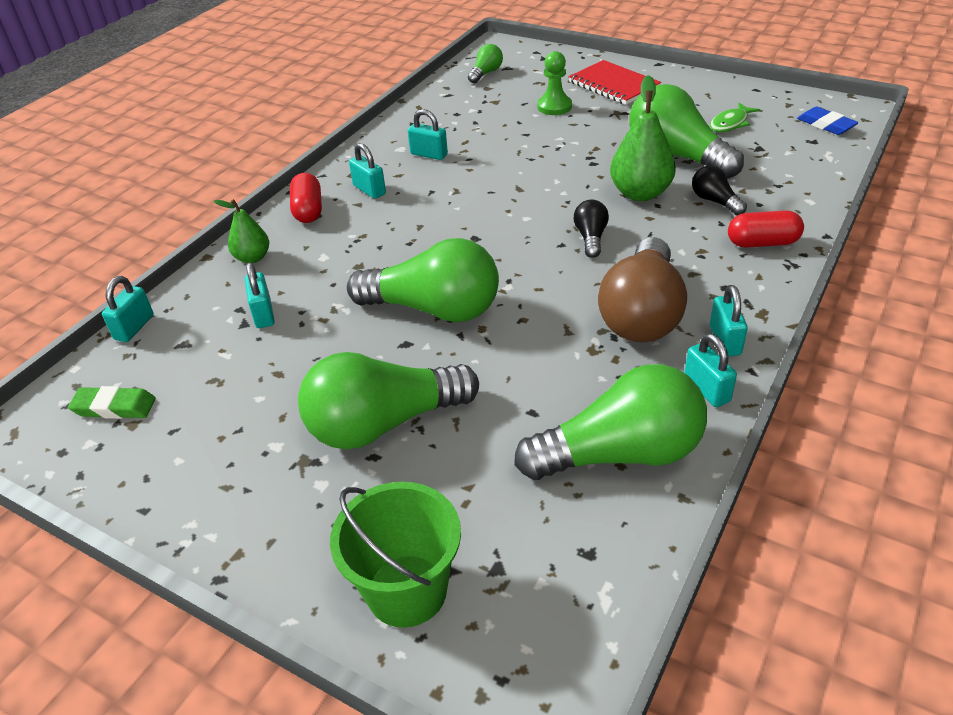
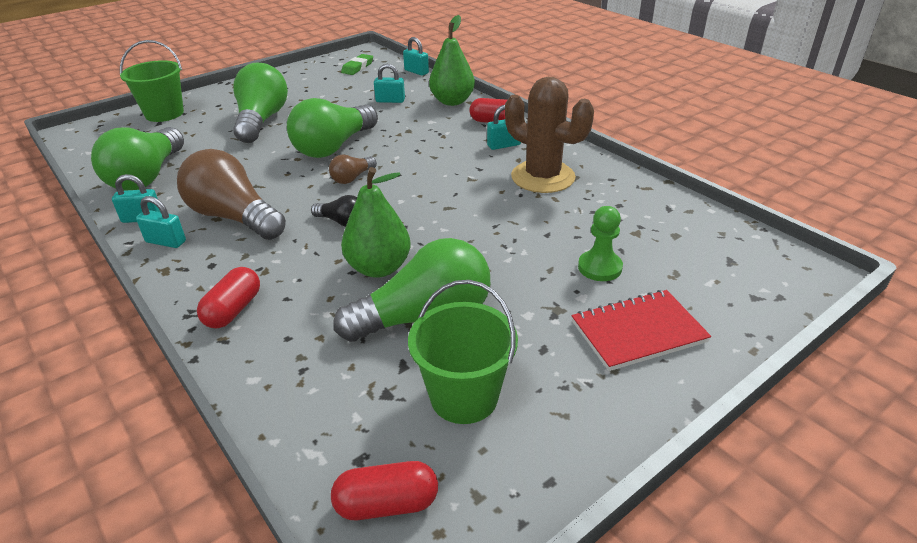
camera: 110 degrees right, 5 degrees down
green pear [214,199,269,263] -> green pear [429,15,475,106], size x1.66
turquoise padlock [408,109,448,160] -> brown cactus [505,77,594,193]
green light bulb [468,44,503,83] -> none
black light bulb [692,166,747,216] -> none
green fish [710,102,760,132] -> green bucket [408,280,518,424]
blue eraser [797,106,859,135] -> red capsule [331,461,438,520]
none -> brown light bulb [329,155,377,184]

